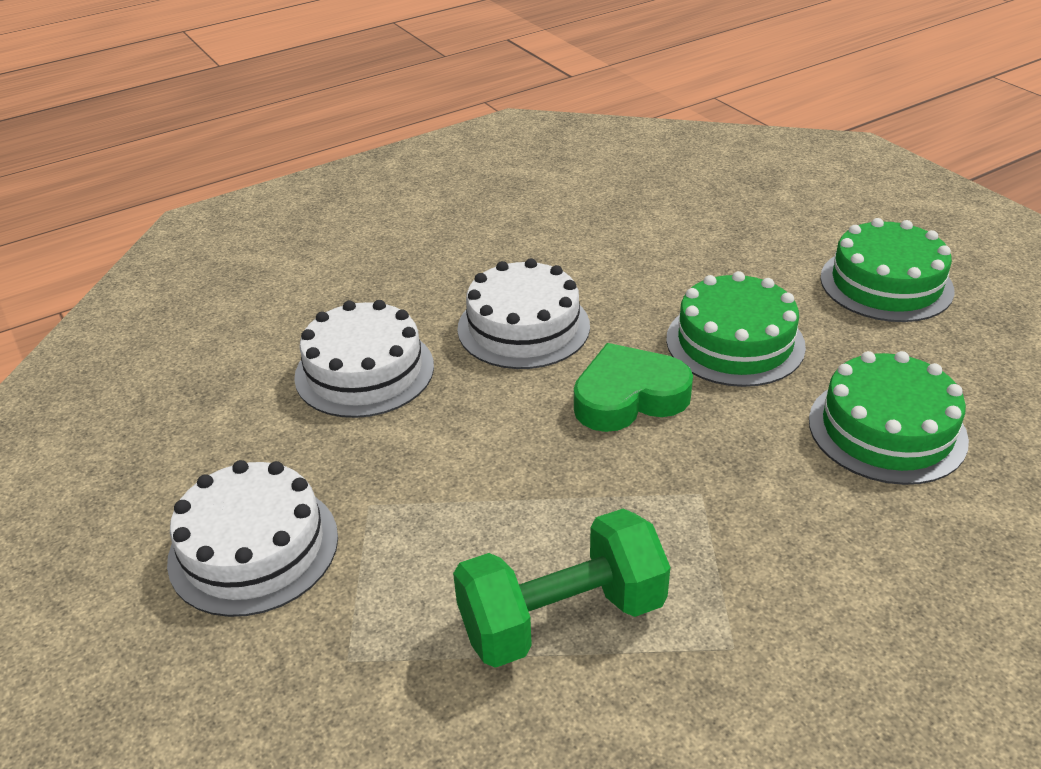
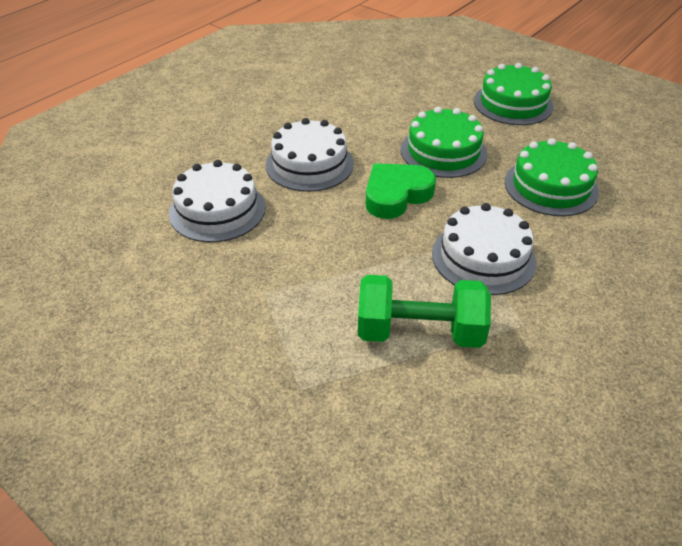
camera: 20 degrees left, 5 degrees up
white cake [167,460,338,617] -> white cake moved to [432,203,537,295]
green dumbbell [453,509,670,668] -> green dumbbell turned 45 degrees clockwise [358,275,491,348]

